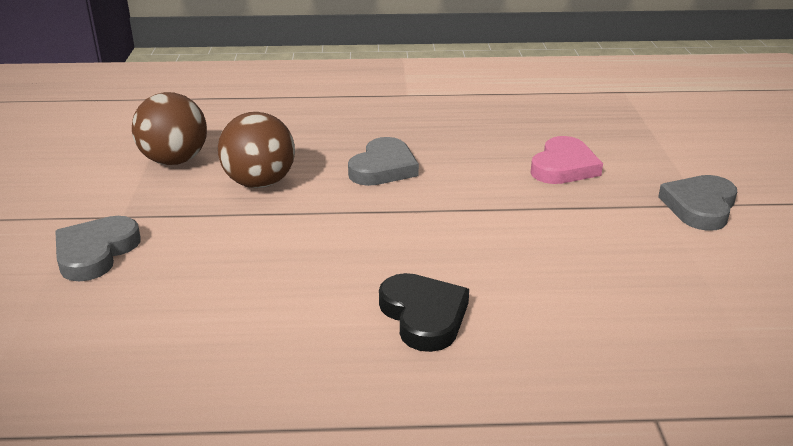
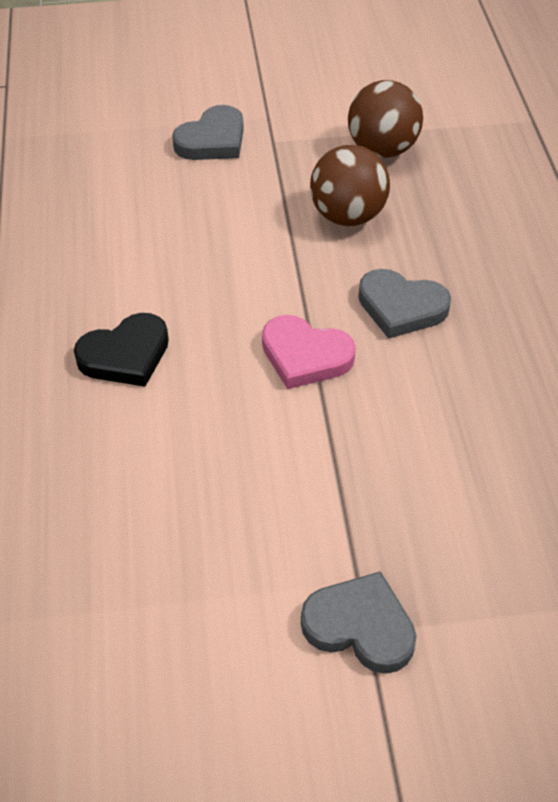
camera: 85 degrees right, 20 degrees up
grey heart [55,216,141,282] -> grey heart turned 120 degrees clockwise [172,105,244,160]
pink heart [531,136,603,184] -> pink heart moved to [262,315,356,389]

